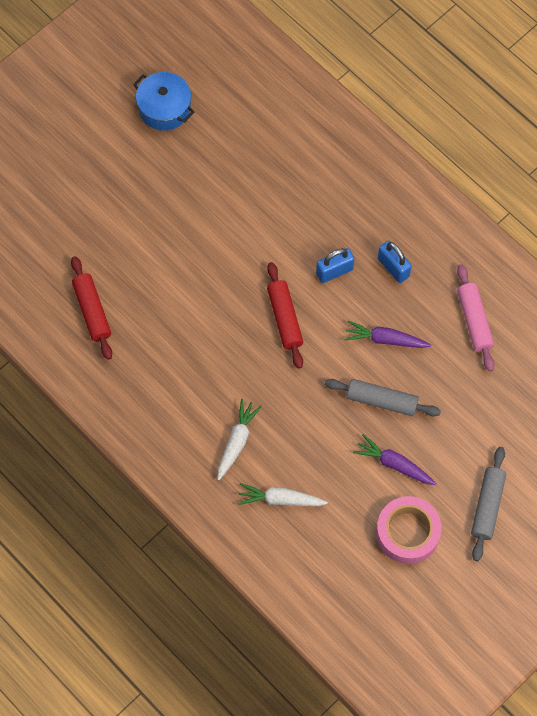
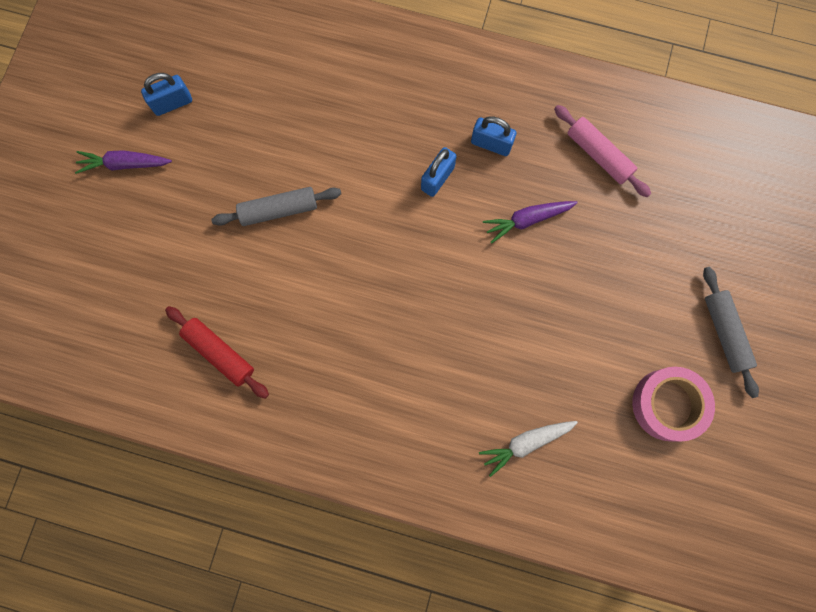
camera: 30 degrees left, 10 degrees up
blue pot [133,72,194,131] -> blue padlock [141,73,192,116]
white carrot [217,399,262,480] -> none
red rolling pin [267,262,303,369] -> none
grey rolling pin [325,379,441,416] -> grey rolling pin moved to [211,187,341,226]
purple carrot [353,434,437,485] -> purple carrot moved to [75,150,172,174]

